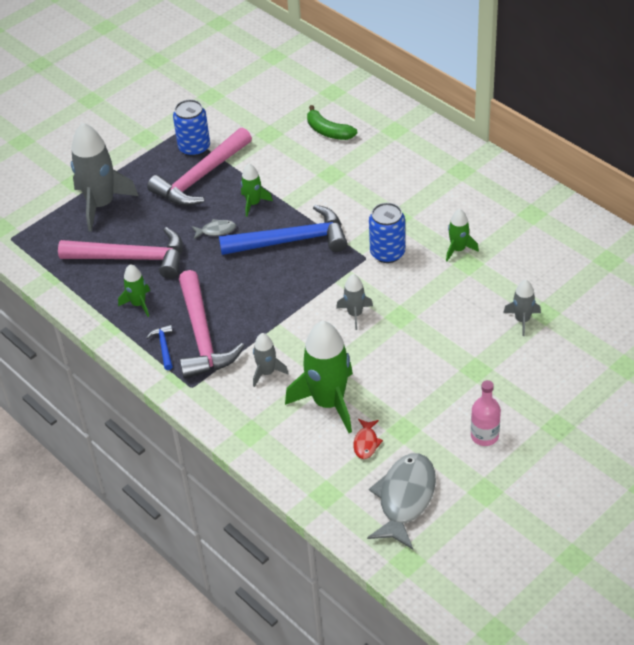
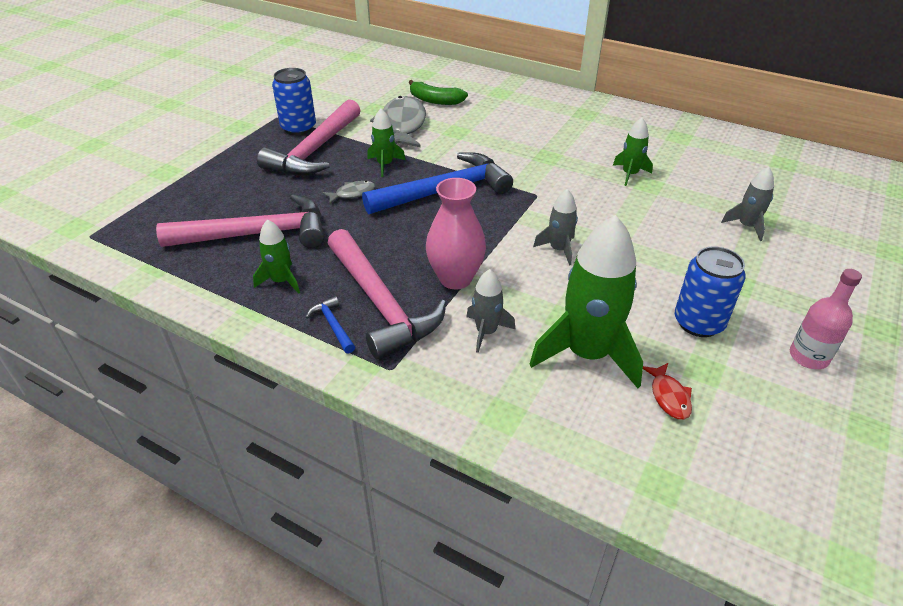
camera: 20 degrees left, 5 degrees down
grey rocket [71,123,139,232] -> none
grey fish [367,453,436,550] -> grey fish moved to [370,96,426,147]
blue can [369,203,405,263] -> blue can moved to [675,246,746,337]
none -> pink vase [426,178,486,289]

